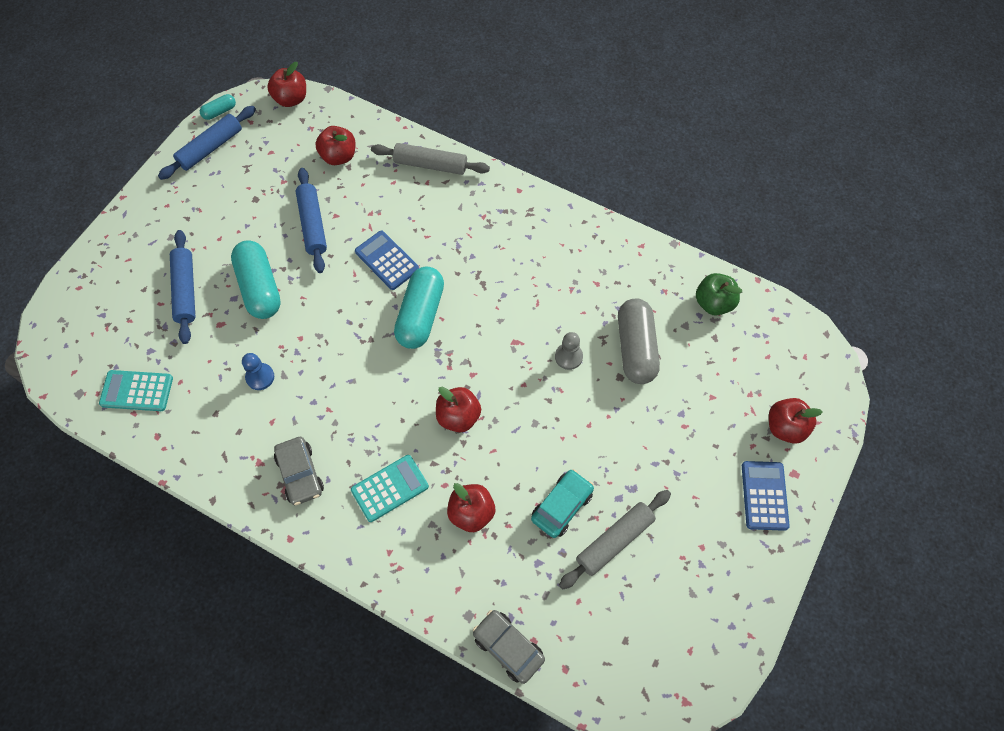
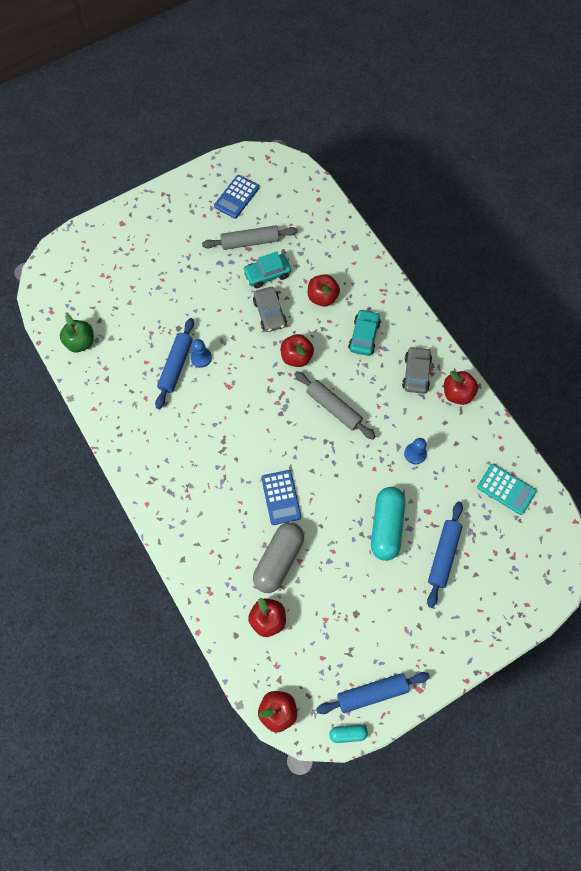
camera: 150 degrees left, 5 degrees up
blue rolling pin [296,168,327,273] -> blue rolling pin moved to [155,318,194,409]
turquoise calculator [351,455,429,522] -> turquoise car [348,309,381,356]
grey rolling pin [371,143,490,175] -> grey rolling pin moved to [294,371,376,440]
turquoise capsule [394,266,444,349] -> none
grey car [473,610,545,684] -> grey car moved to [253,287,287,332]
grey pawn [555,332,583,370] -> blue pawn [190,339,212,368]
grey capsule [618,298,660,384] -> grey capsule moved to [253,522,304,593]
blue calculator [742,461,790,531] -> blue calculator moved to [214,175,259,219]
red apple [769,398,822,444] -> red apple moved to [444,371,478,405]

